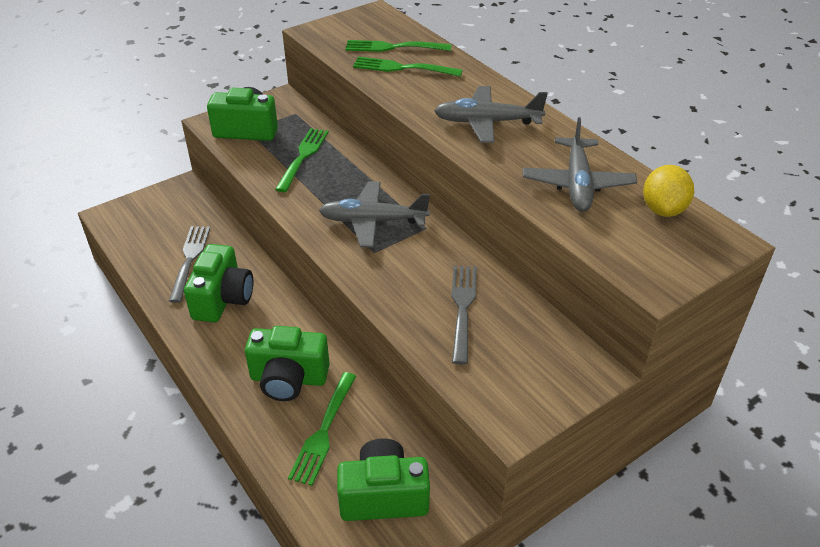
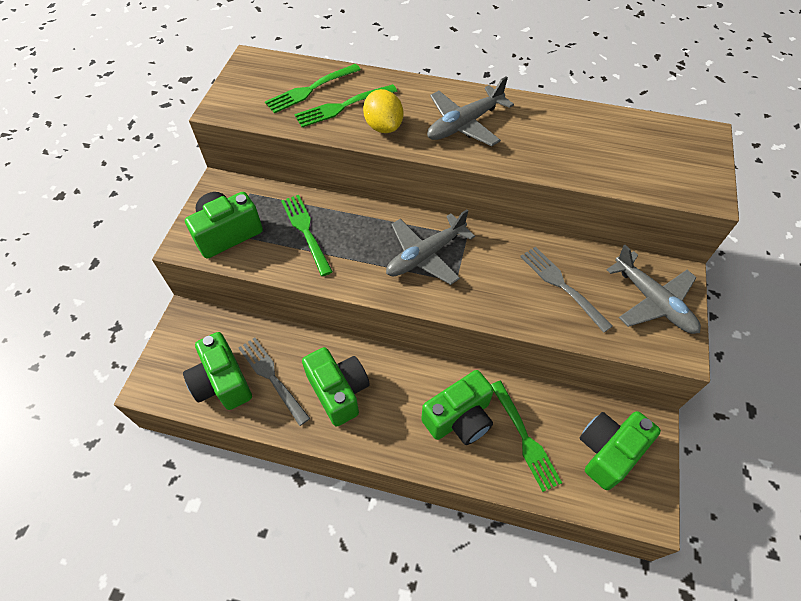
camera: 40 degrees left, 15 degrees up
grey plane [523,117,637,212] -> grey plane moved to [606,245,701,334]
yellow lemon [643,165,694,217] -> yellow lemon moved to [363,89,403,133]
none -> green camera [183,332,252,410]

